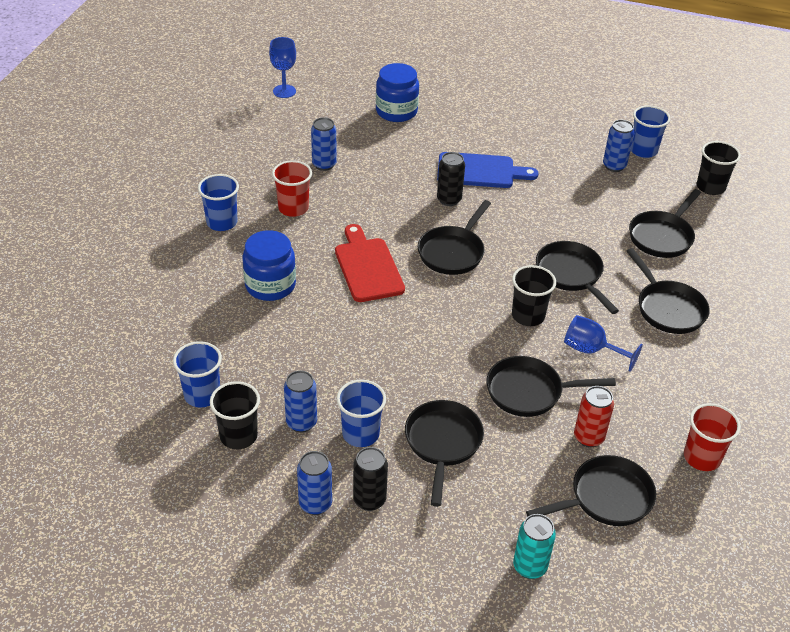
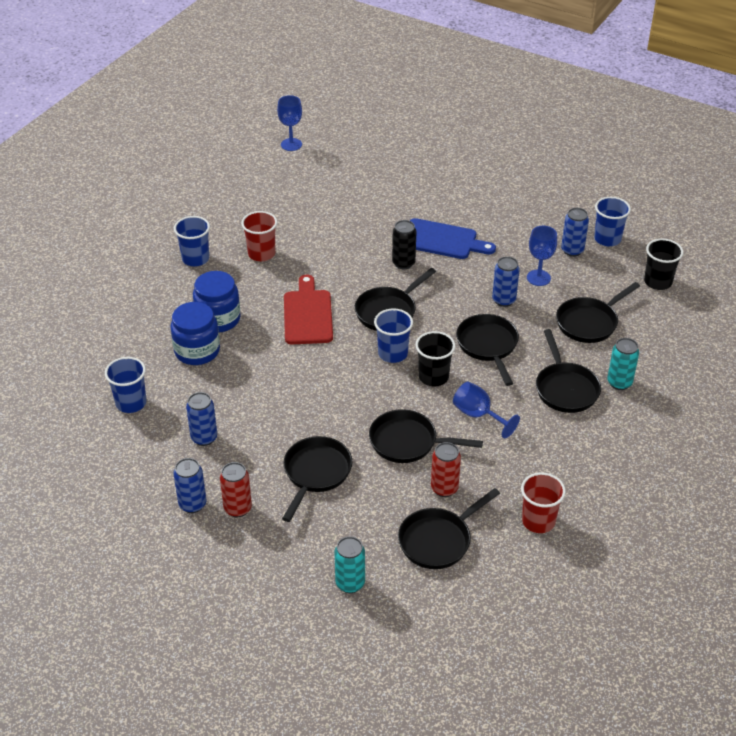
camera: 15 degrees right, 0 degrees up
black cup [210,381,260,449] -> none
blue can [311,117,337,171] -> blue can moved to [492,256,520,307]
blue cup [336,380,386,447] -> blue cup moved to [374,308,413,363]
black can [353,447,388,511] -> red can [220,462,252,517]
blue jar [376,63,419,122] -> blue jar moved to [170,302,220,365]
black pan [526,455,656,526] -> black pan turned 150 degrees clockwise [398,488,500,569]
none -> blue goblet [527,226,557,286]
none -> turquoise can [607,338,639,390]

